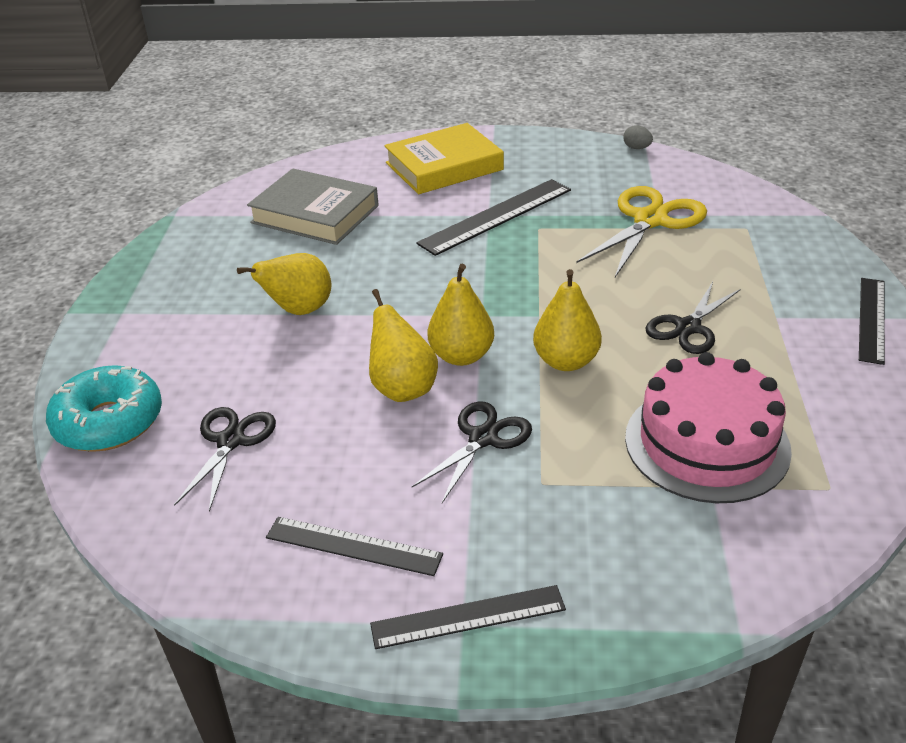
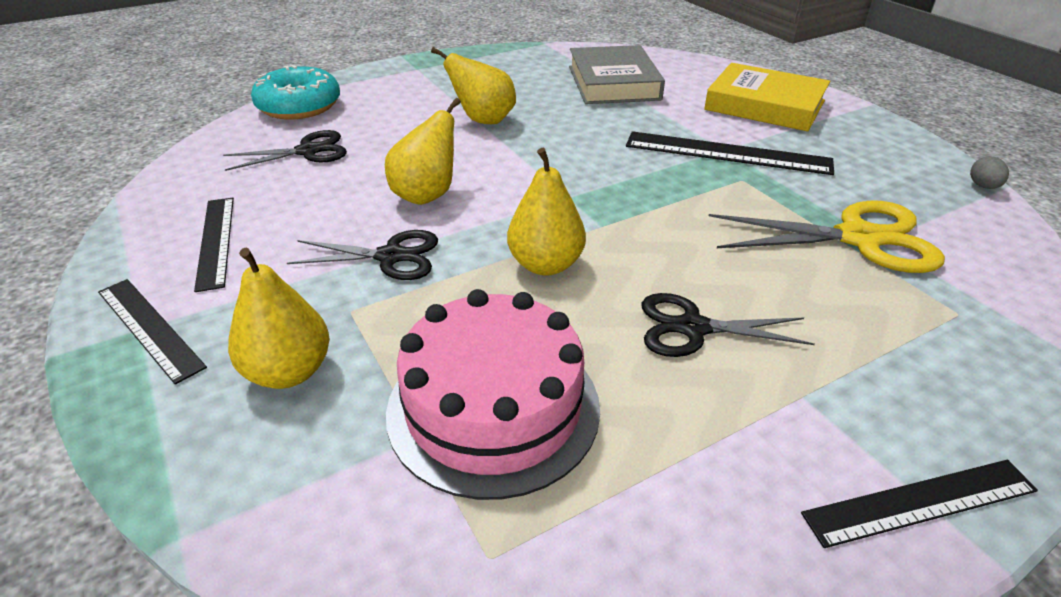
camera: 55 degrees right, 0 degrees up
yellow pear [427,264,494,366] -> yellow pear moved to [228,248,330,389]

